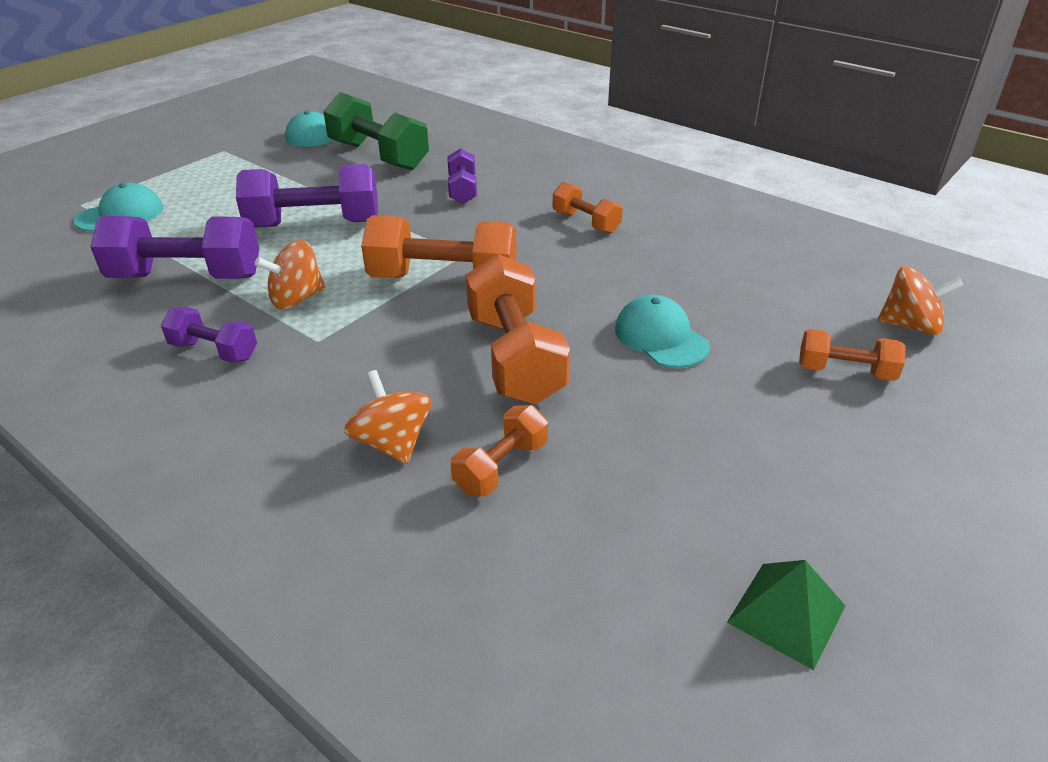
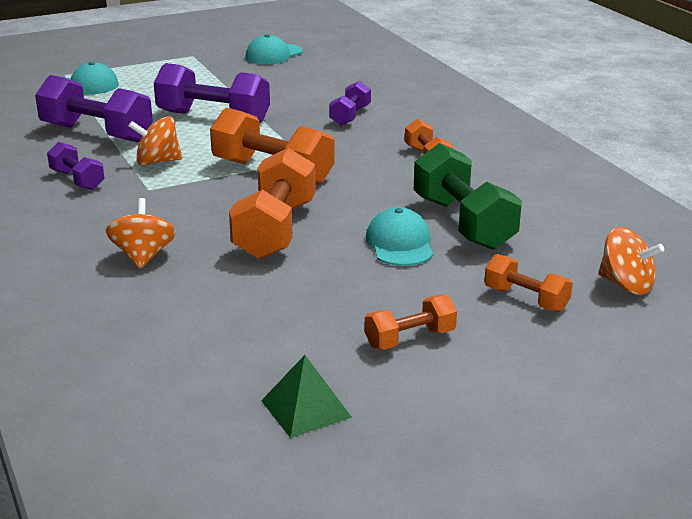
camera: 25 degrees right, 10 degrees down
green dumbbell [323,92,429,170] -> green dumbbell moved to [414,143,522,250]
orange dumbbell [451,405,548,496] -> orange dumbbell moved to [365,295,457,350]

